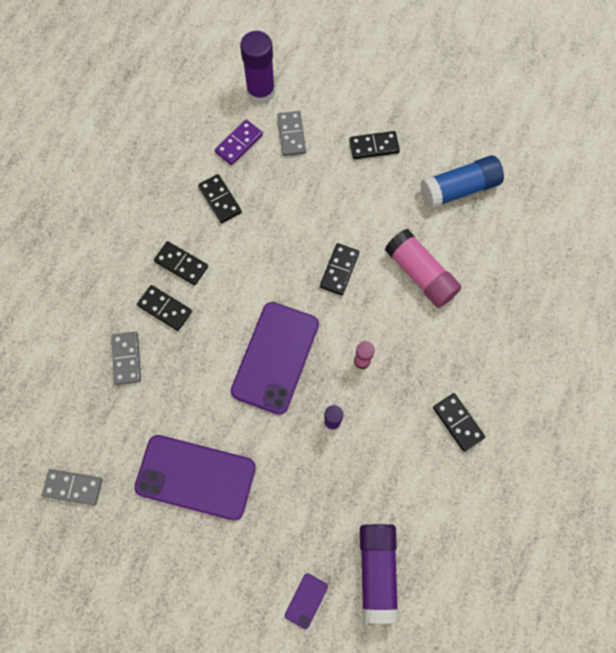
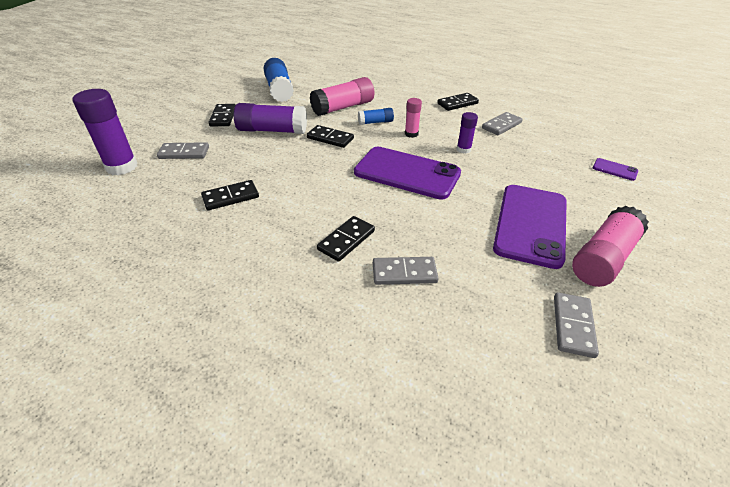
camera: 85 degrees left, 30 degrees down
black domino [154,241,208,285] -> none
purple domino [215,120,263,165] -> none
purple glue stick [360,524,399,624] -> purple glue stick moved to [234,103,307,134]
none -> blue glue stick [358,108,394,125]
none -> grey domino [482,112,523,135]
none -> pink glue stick [572,206,649,287]

